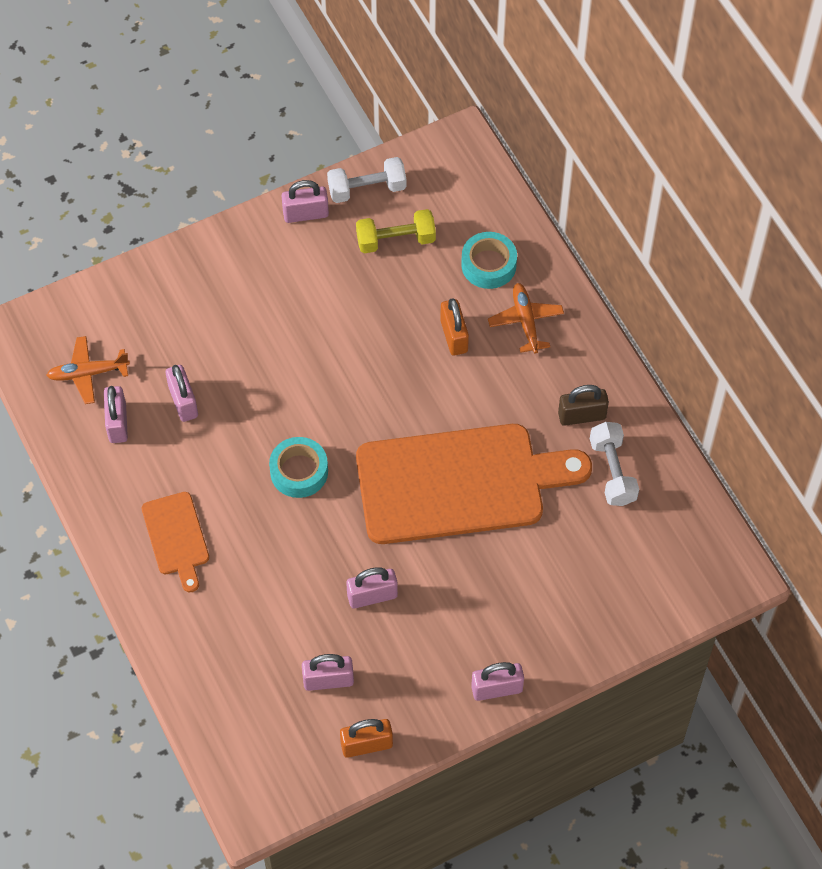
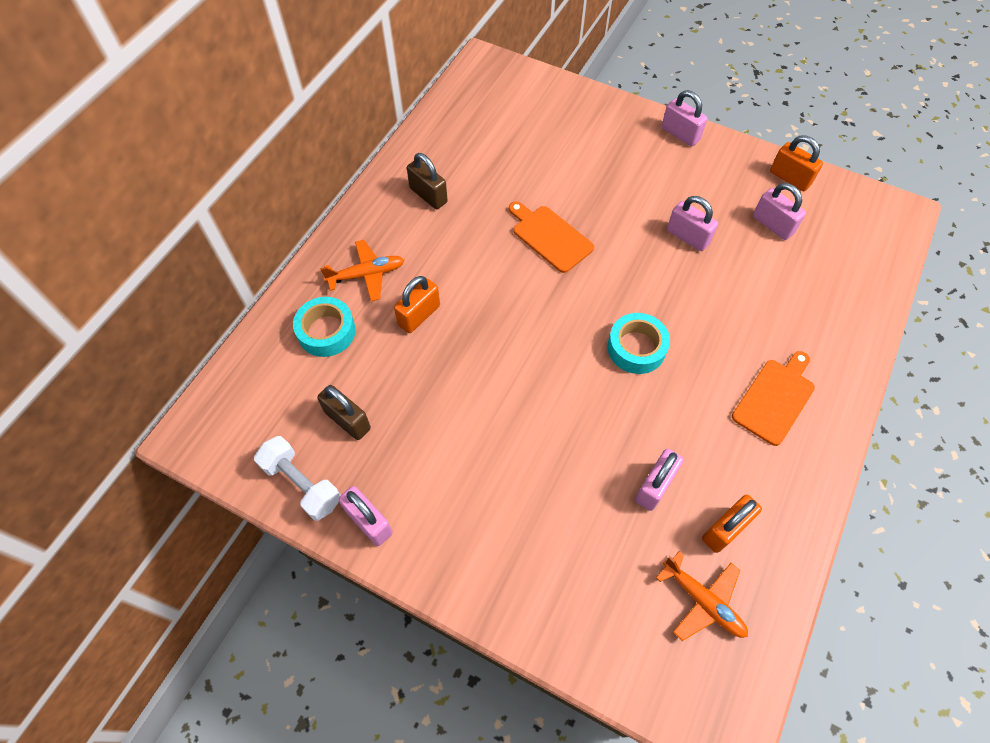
camera: 125 degrees left, 0 degrees up
pink padlock [104,386,128,443] -> orange padlock [702,495,762,553]
yellow dumbbell [356,209,436,253] -> brown padlock [317,385,371,440]
orange cutting board [356,424,592,544] -> orange cutting board [509,201,594,273], size x0.46
orange plane [488,283,564,354] -> orange plane turned 150 degrees counterclockwise [320,240,404,301]
white dumbbell [590,422,639,506] -> none

